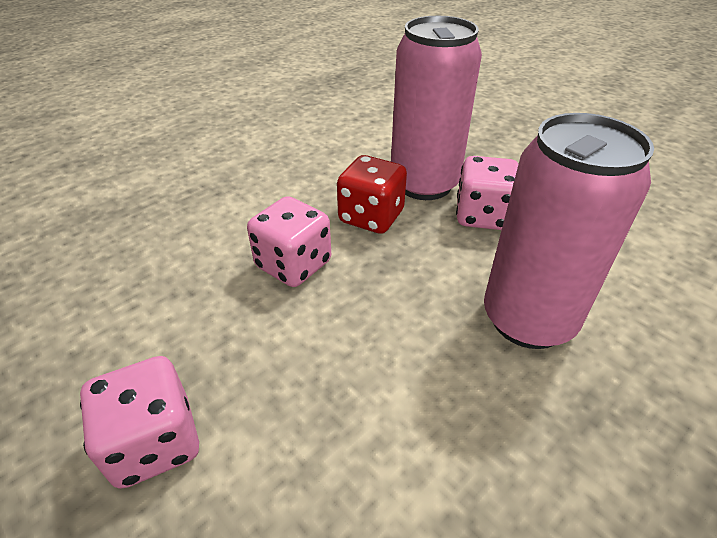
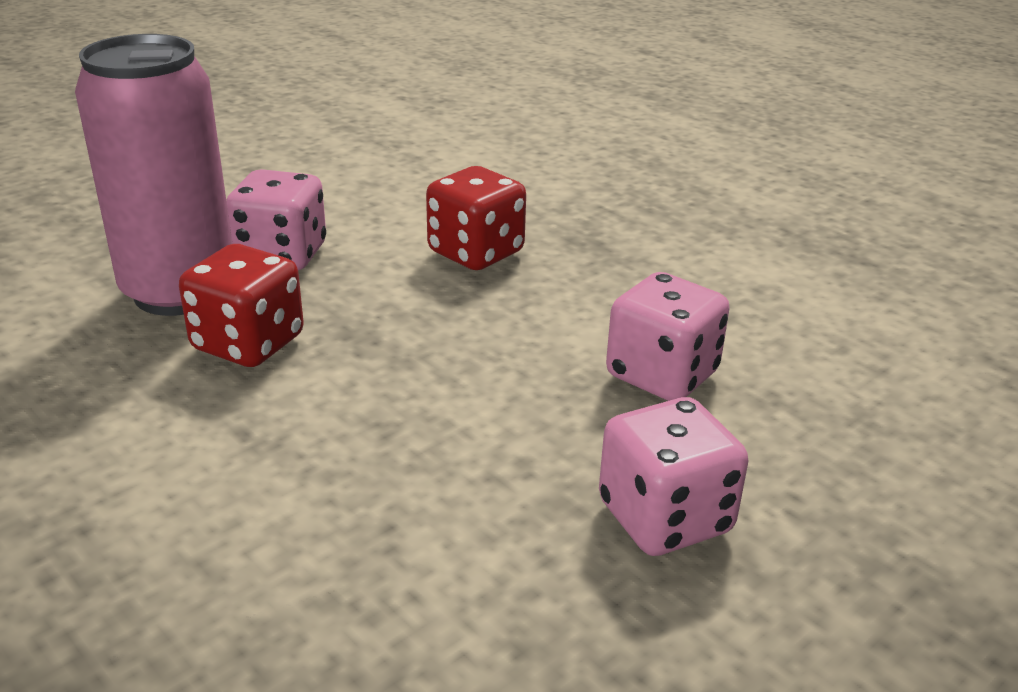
camera: 90 degrees left, 10 degrees down
pink dice [247,196,331,287] -> pink dice moved to [606,272,730,401]
pink can [484,113,654,349] -> red dice [426,166,526,270]

